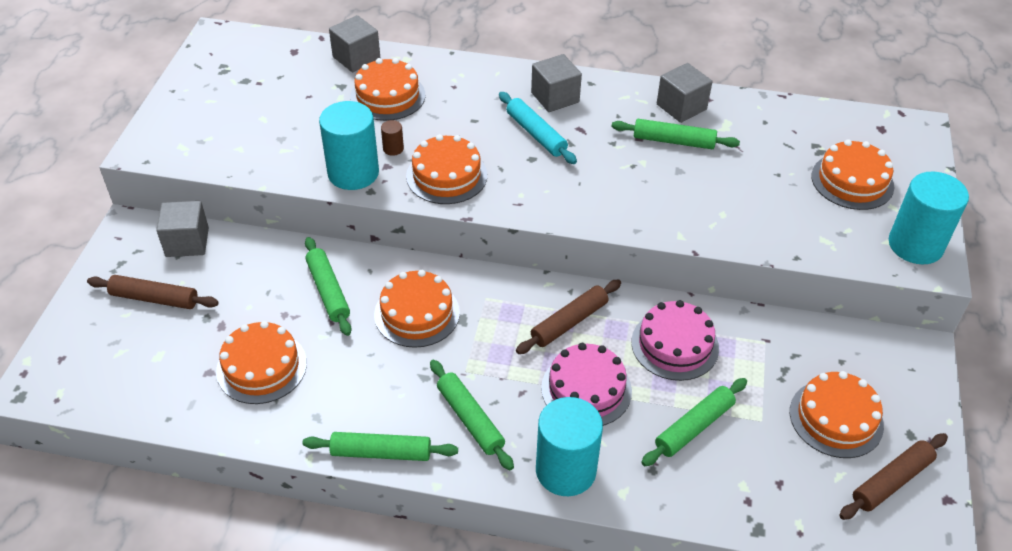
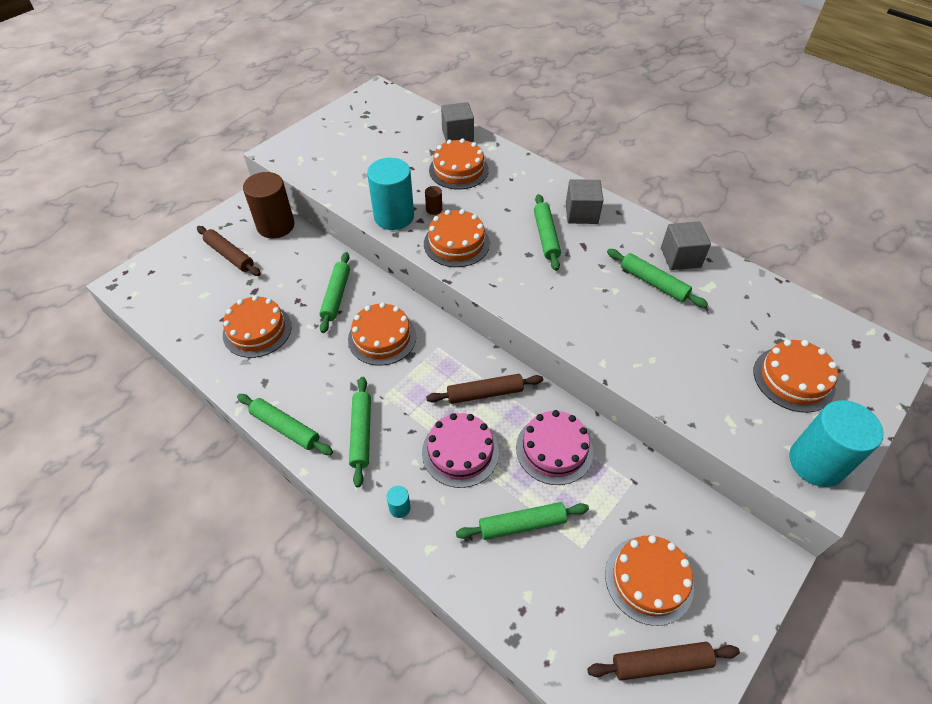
camera: 30 degrees right, 5 degrees up
grey cube [156,201,209,257] -> brown cylinder [243,172,295,238]
turquoise rolling pin [499,92,577,164] -> green rolling pin [534,194,561,271]
turquoise cylinder [536,397,603,496] -> turquoise cylinder [386,486,411,518], size x0.41

